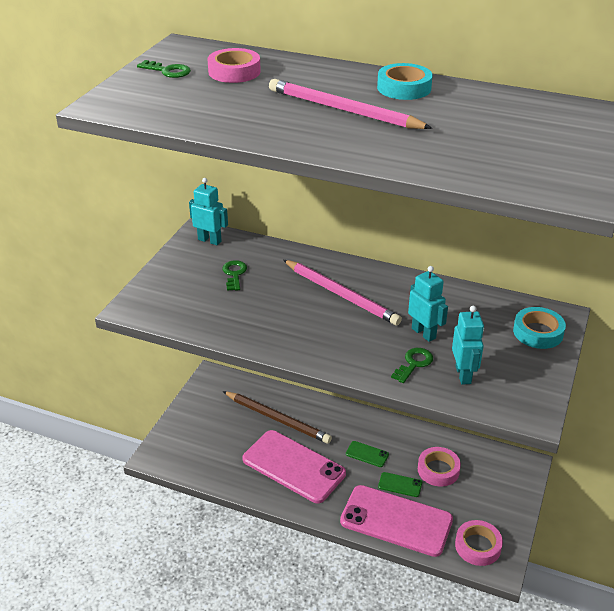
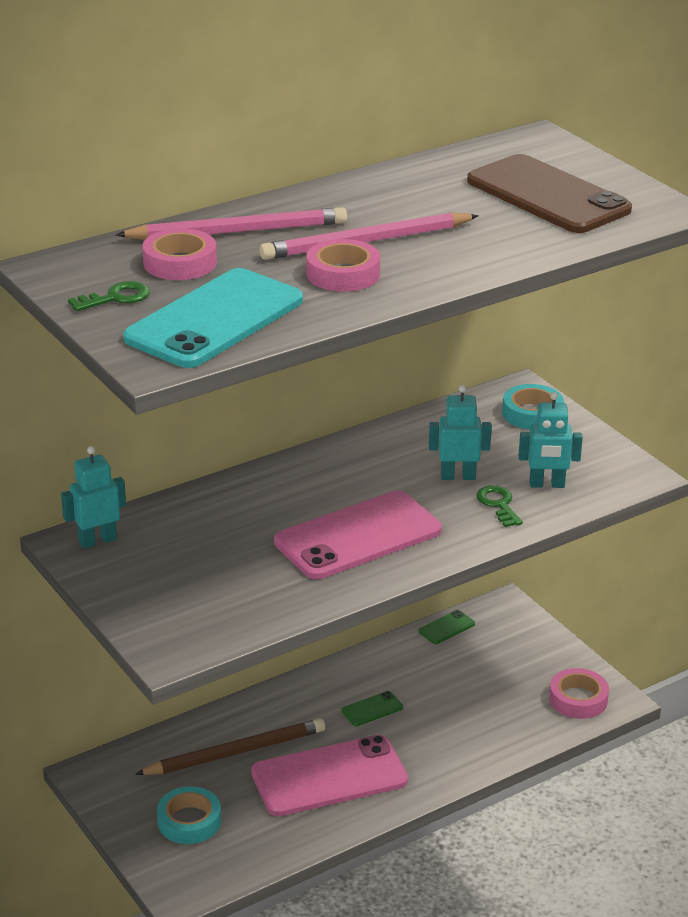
camera: 55 degrees left, 5 degrees down
green key [222,260,247,291] -> none
pink pencil [283,260,402,325] -> pink pencil moved to [116,207,347,240]
pink phone [340,485,453,557] -> pink phone moved to [274,491,442,579]
turquoise tape [377,63,433,100] -> turquoise tape moved to [157,786,221,844]
green phone [378,472,422,497] -> green phone moved to [418,610,475,644]
pink tape [418,447,461,487] -> pink tape moved to [306,239,380,292]
turquoise robot [452,306,484,385] -> turquoise robot turned 150 degrees clockwise [518,392,583,488]
none -> turquoise phone [123,268,303,368]
none -> brown phone [467,154,632,233]

